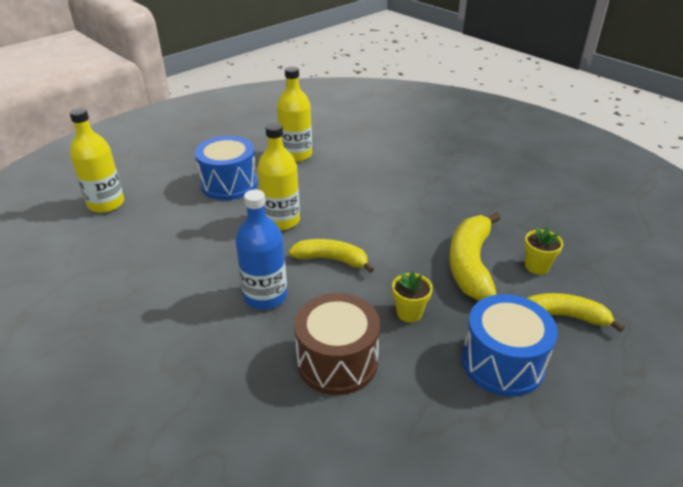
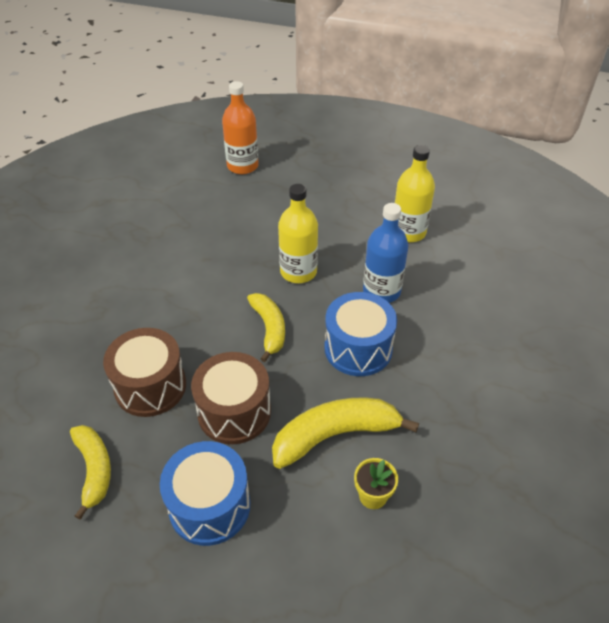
camera: 60 degrees right, 10 degrees up
yellow bottle [70,108,124,213] -> orange bottle [222,81,259,174]
blue drum [195,136,258,200] -> blue drum moved to [324,292,397,376]
blue bottle [235,189,287,309] -> blue bottle moved to [363,203,408,303]
yellow flower pot [392,271,433,323] -> brown drum [191,352,271,444]
yellow banana [527,293,625,332] -> yellow banana moved to [70,425,111,520]

